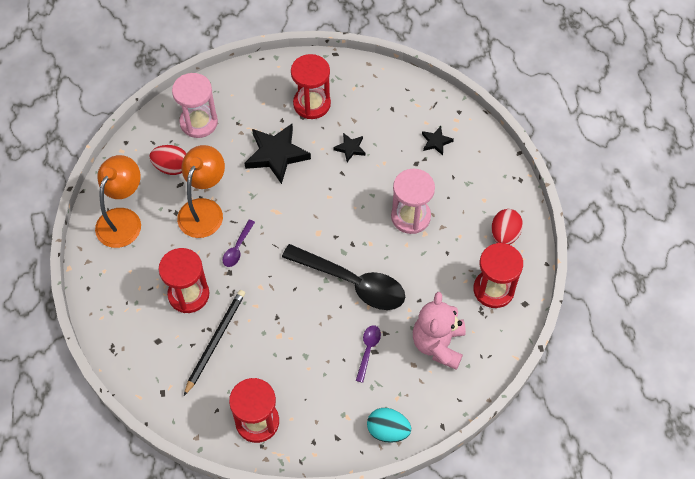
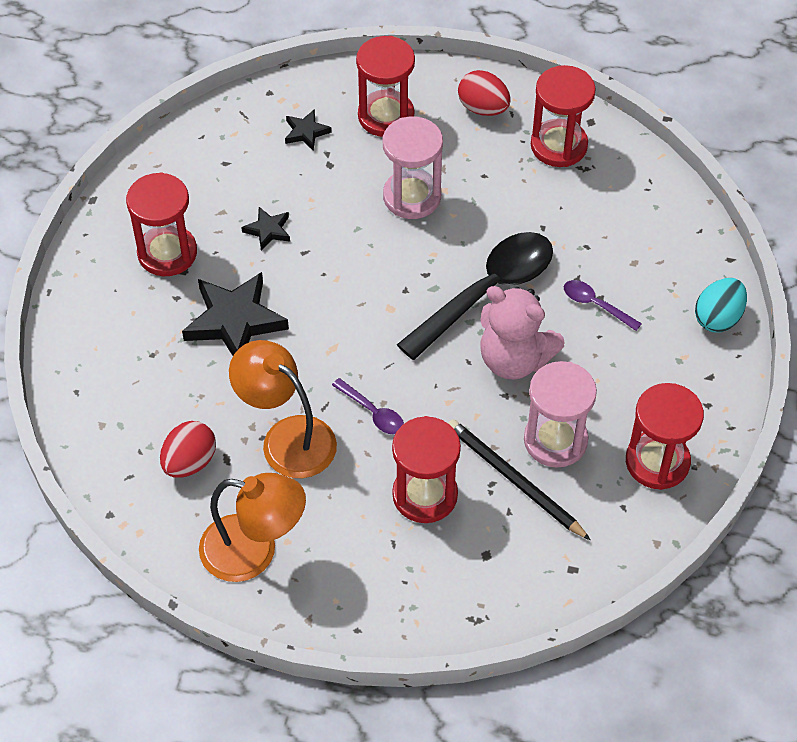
camera: 70 degrees left, 5 degrees down
orange lamp [95,155,141,248] -> orange lamp turned 150 degrees clockwise [199,473,306,582]
pink hourglass [172,73,218,138] -> pink hourglass moved to [524,361,597,468]
pink teddy bear [413,292,466,370] -> pink teddy bear moved to [480,286,565,380]
none -> red hourglass [356,36,415,137]

